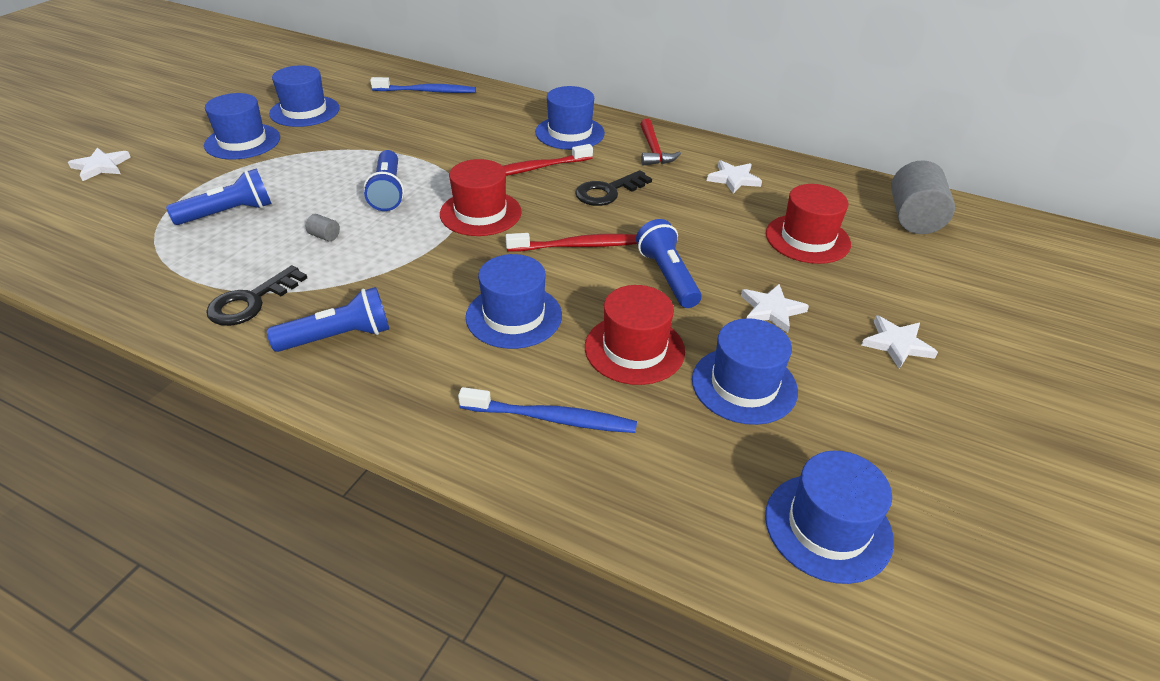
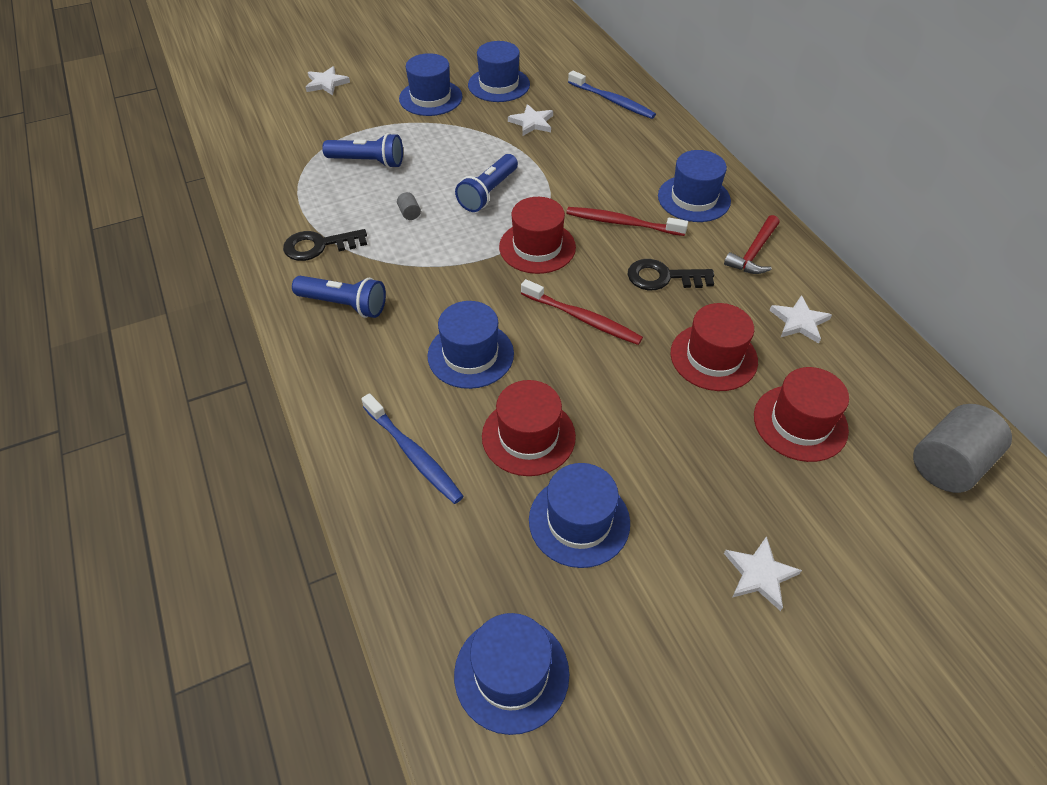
camera: 40 degrees right, 10 degrees up
blue flashlight [636,219,702,308] -> none
white star [741,284,809,333] -> white star moved to [508,104,553,136]
none -> red hat [670,303,758,391]

